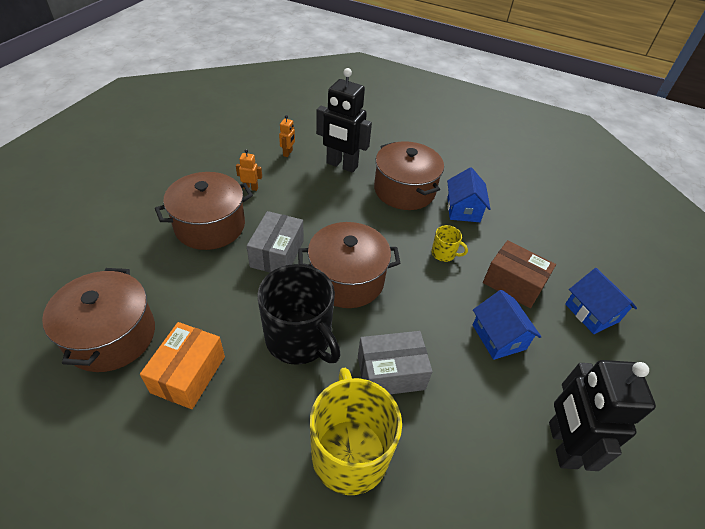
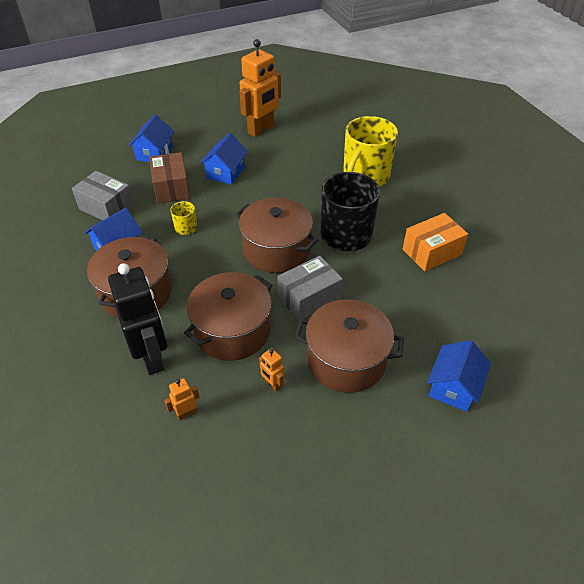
camera: 135 degrees left, 0 degrees up
brown pot [42,268,155,372] -> brown pot moved to [184,272,273,361]
grey box [358,331,433,394] -> grey box moved to [72,171,134,220]
black robot [549,360,656,471] -> orange robot [239,39,281,137]
none -> blue house [427,340,491,412]

